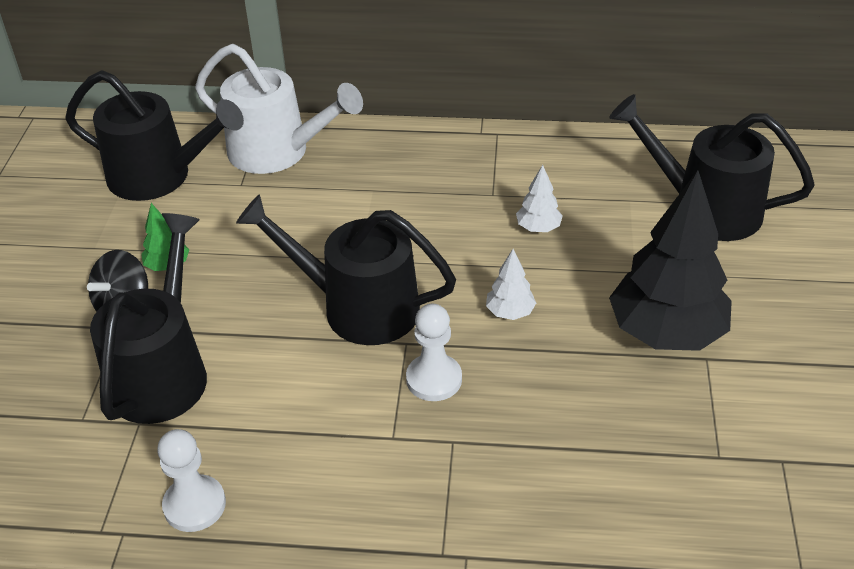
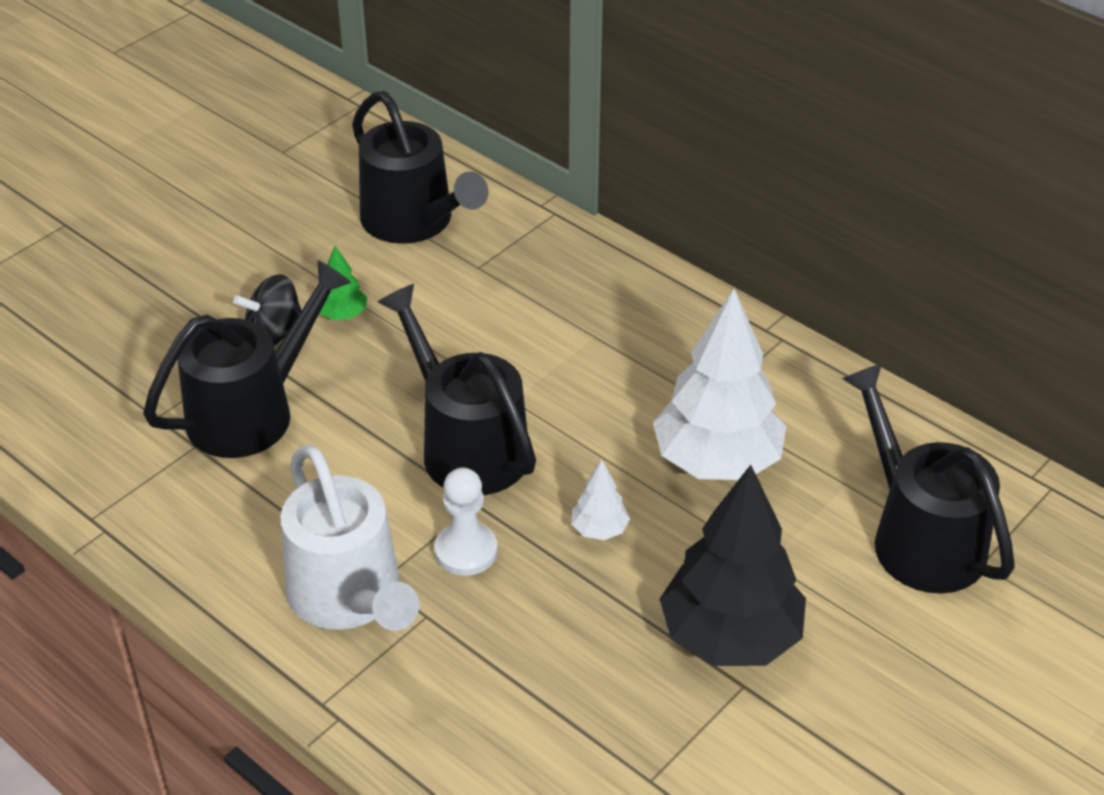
camera: 35 degrees right, 0 degrees up
white pawn [157,429,226,532] -> none
white watering can [195,44,363,174] -> white watering can moved to [280,445,419,631]
white tree [516,165,563,232] -> white tree [653,289,786,480], size x2.32

